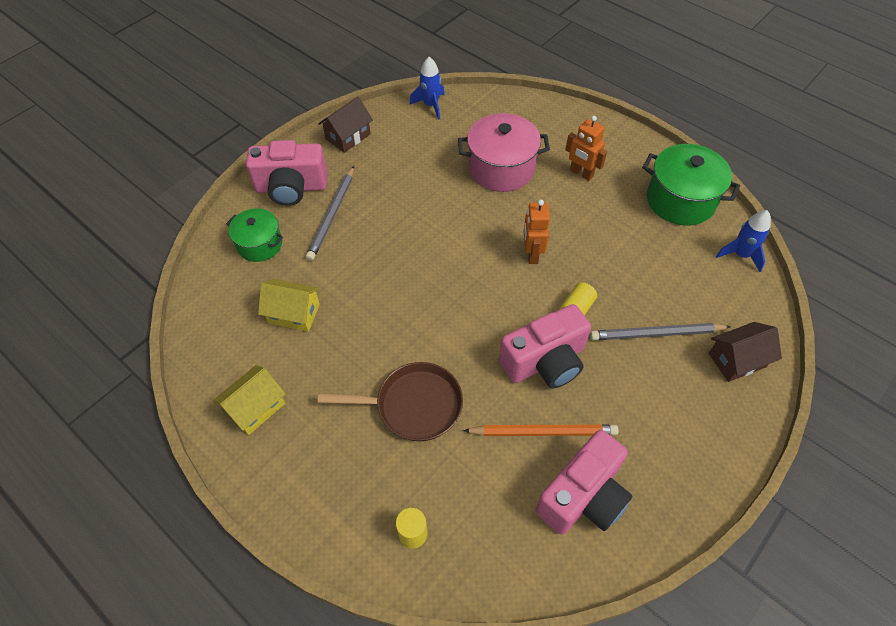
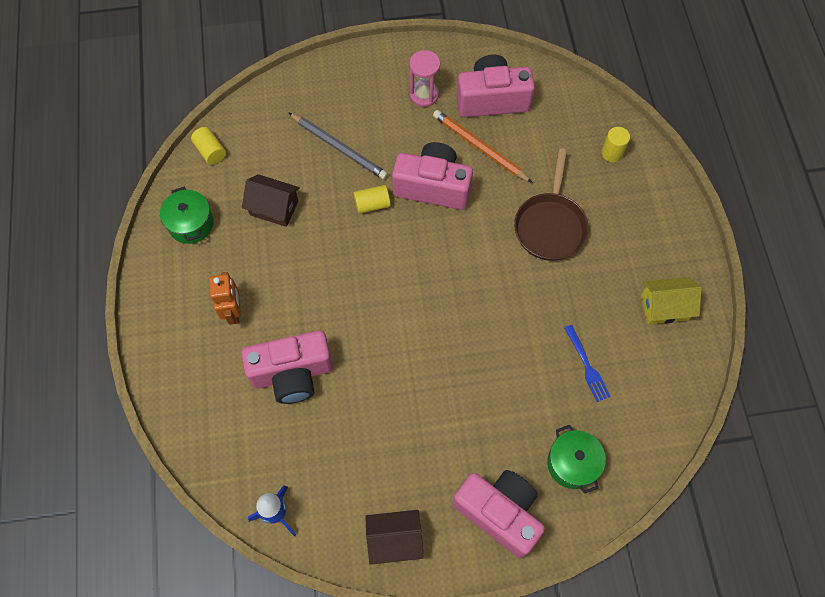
camera: 140 degrees left, 10 degrees up
yellow house [258,279,320,332] -> blue fork [564,325,611,402]
grey pencil [306,166,354,261] -> none
brown pan [318,362,463,441] -> brown pan turned 120 degrees counterclockwise [514,148,589,261]
pink pot [458,113,550,192] -> pink camera [241,330,333,404]
orange robot [524,200,550,264] -> none
green pot [642,144,740,225] -> green pot [160,187,214,244], size x0.63
brown house [709,322,782,382] -> brown house moved to [242,174,300,227]
blue rocket [716,210,771,272] -> yellow cylinder [191,127,226,165]
none -> pink hourglass [409,50,440,107]

